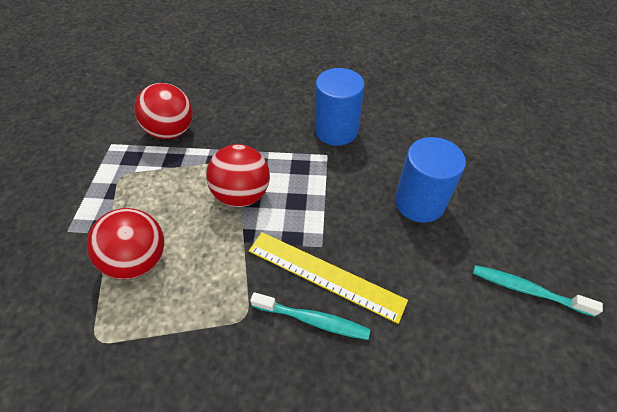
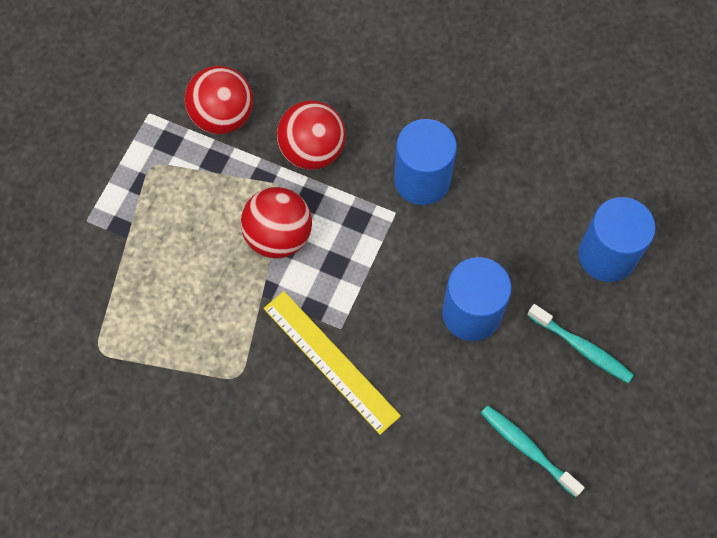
camera: 20 degrees right, 15 degrees up
red ball [87,208,164,279] -> red ball moved to [277,100,346,170]
turquoise toothbrush [250,292,371,340] -> turquoise toothbrush moved to [527,304,634,383]
none -> blue cylinder [578,197,656,282]

